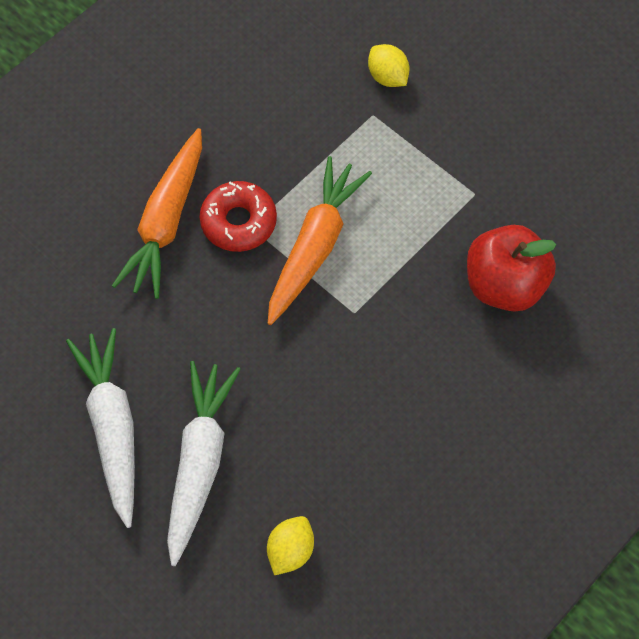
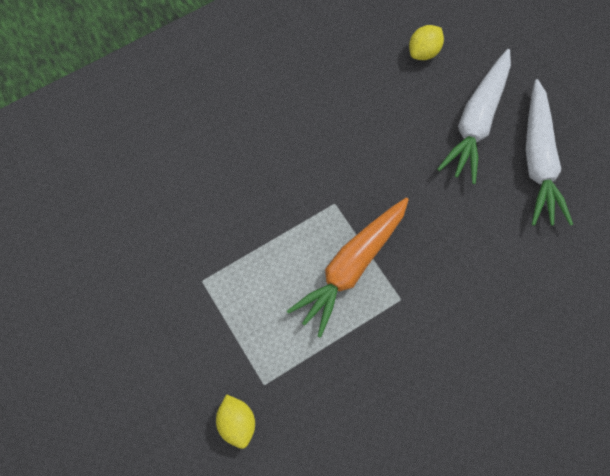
camera: 165 degrees left, 5 degrees up
orange carrot [112,128,202,299] -> none
red donut [200,181,277,252] -> none
red apple [467,225,556,312] -> none

